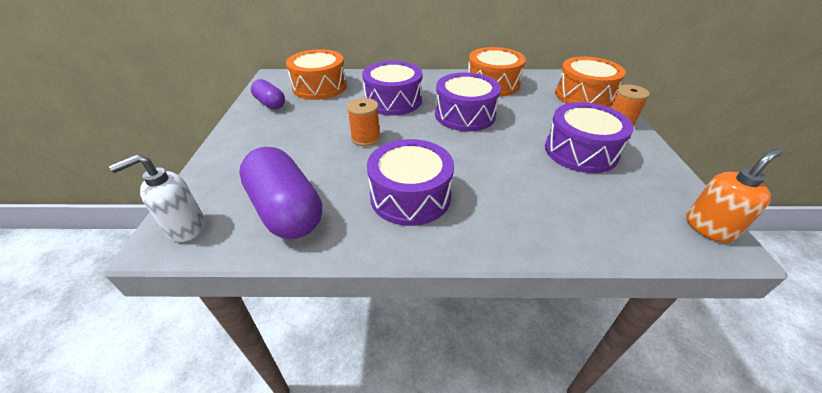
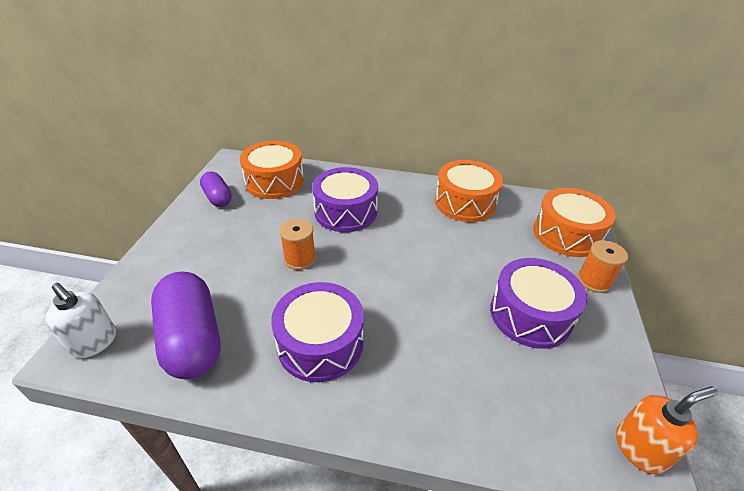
camera: 10 degrees right, 0 degrees up
white soap dispenser [109,154,205,242] -> white soap dispenser turned 120 degrees counterclockwise [46,283,116,358]
purple drum [435,72,501,131] -> none

